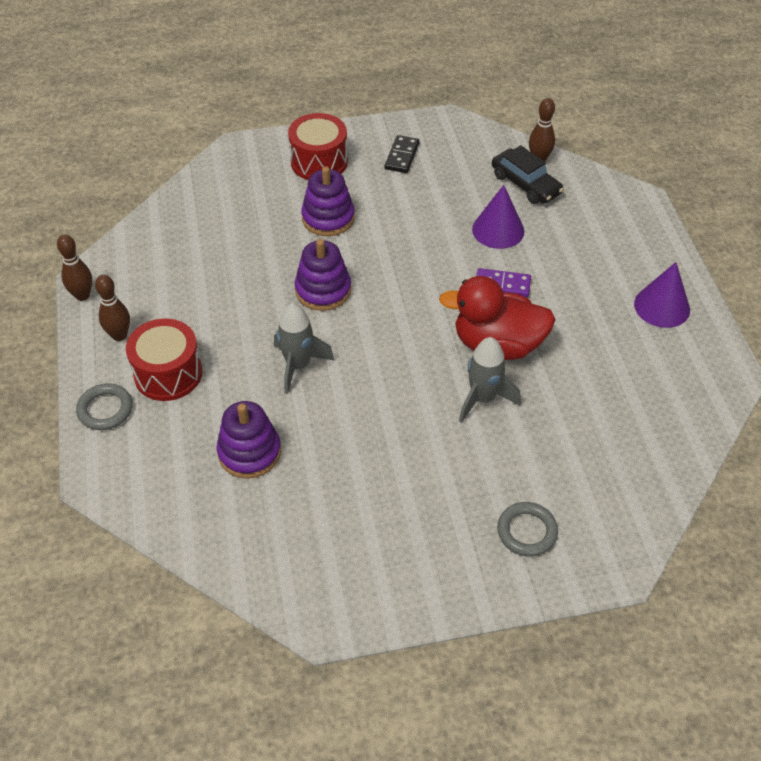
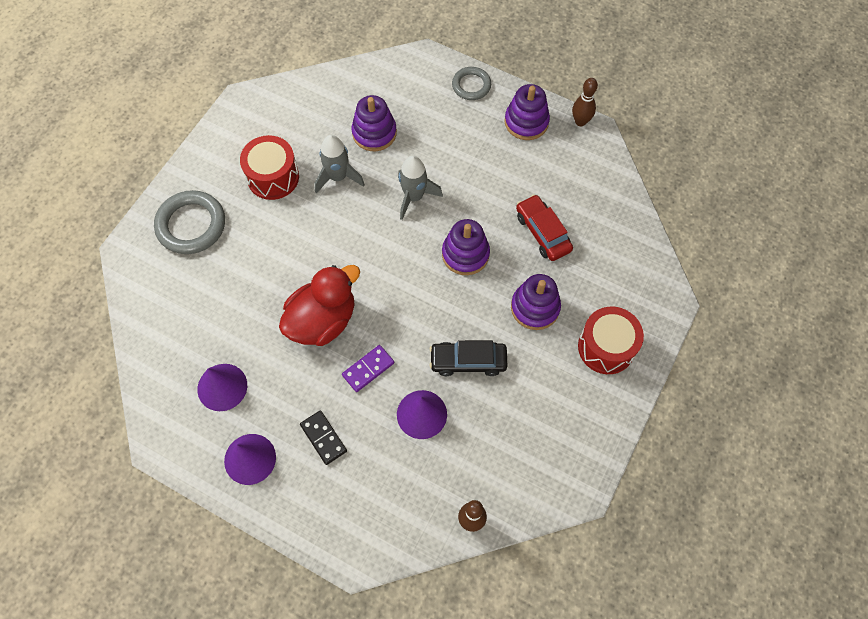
camera: 130 degrees right, 15 degrees up
brown bowling pin [95,275,130,341] -> purple stacking toy [504,84,550,140]
red drum [126,319,202,401] -> red drum moved to [240,135,299,200]
black domino [385,135,420,173] -> black domino moved to [300,411,347,465]
grey rocket [459,337,521,423] -> grey rocket moved to [315,135,365,194]
black car [492,145,564,204] -> black car moved to [430,340,507,376]
grey ring [497,502,558,556] -> grey ring [154,190,225,254], size x1.65
none -> purple cone [197,364,247,411]
none -> red car [516,194,573,261]

